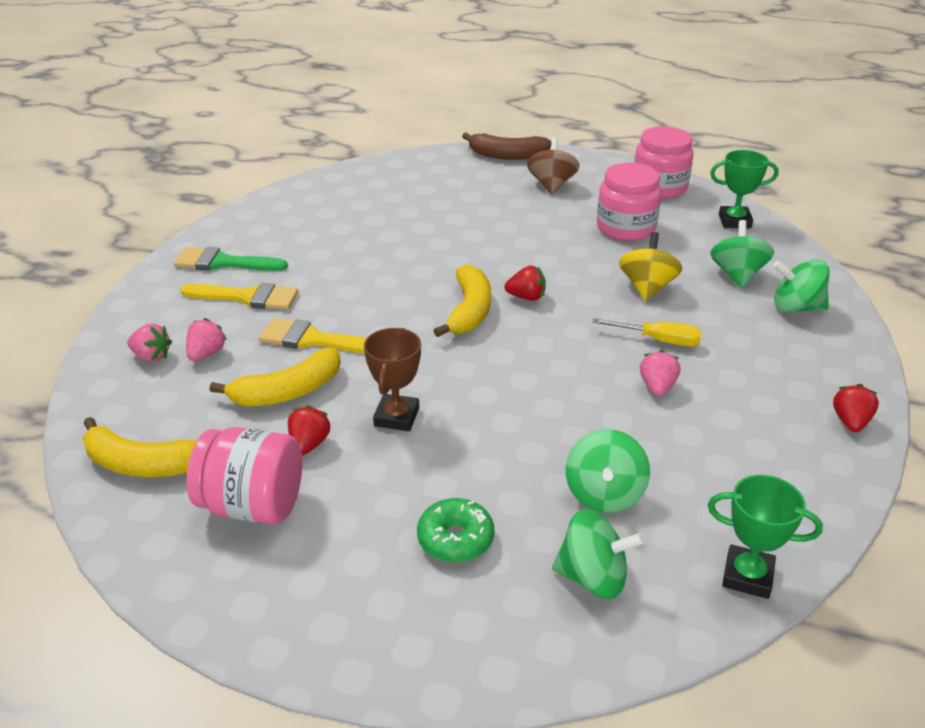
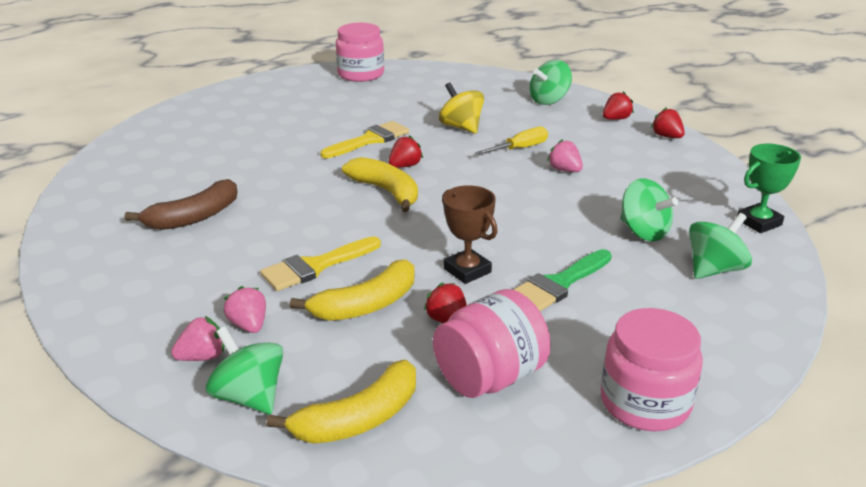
camera: 50 degrees left, 5 degrees down
green brush [174,247,288,271] -> green brush moved to [513,249,612,311]
yellow brush [180,283,298,310] -> yellow brush moved to [320,121,409,158]
yellow banana [209,348,341,406] -> yellow banana turned 45 degrees clockwise [290,259,414,321]
green donut [417,498,494,563] -> none
brown banana [462,133,551,160] -> brown banana moved to [125,179,238,230]
brown spinning top [527,137,579,195] -> none
pink jar [597,163,661,241] -> pink jar moved to [601,308,703,431]
green trophy [710,150,779,228] -> none
green spinning top [710,220,774,288] -> green spinning top moved to [205,327,283,414]
none -> red strawberry [603,91,634,120]

